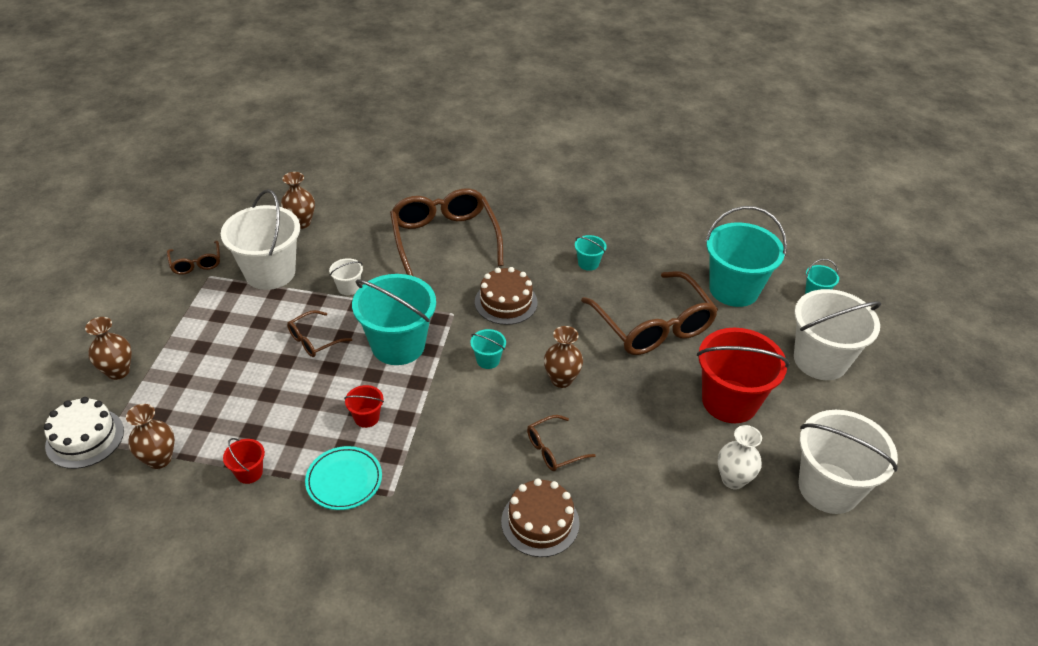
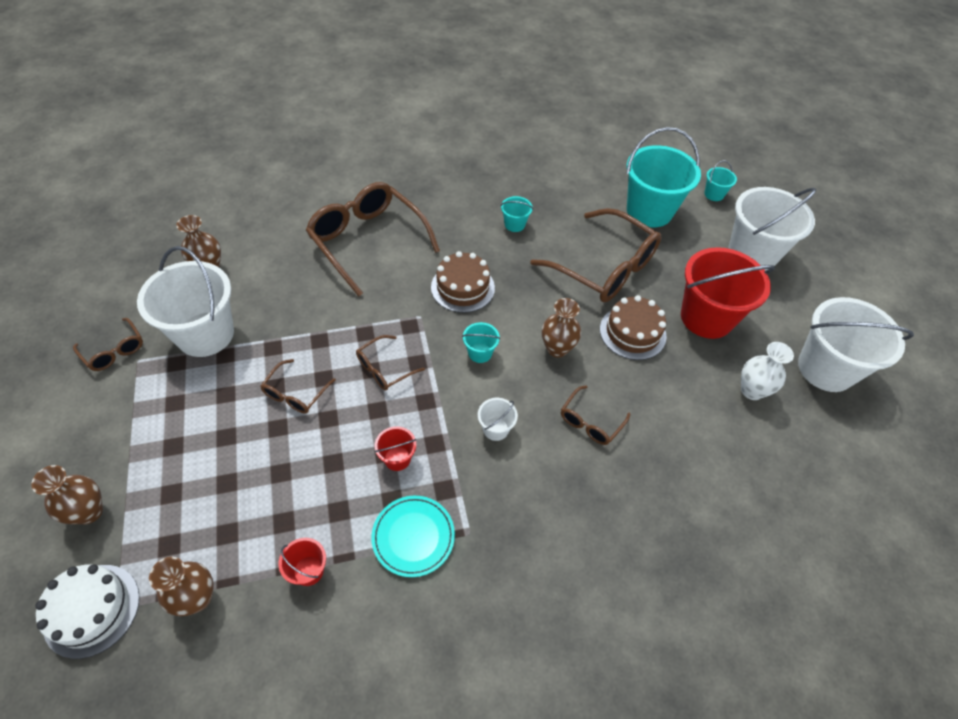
camera: 25 degrees left, 10 degrees up
white bucket [329,258,363,295] -> white bucket moved to [478,398,518,441]
turquoise bucket [352,274,436,365] -> brown glasses [356,335,425,391]
brown cake [501,478,580,557] -> brown cake moved to [600,295,666,360]

